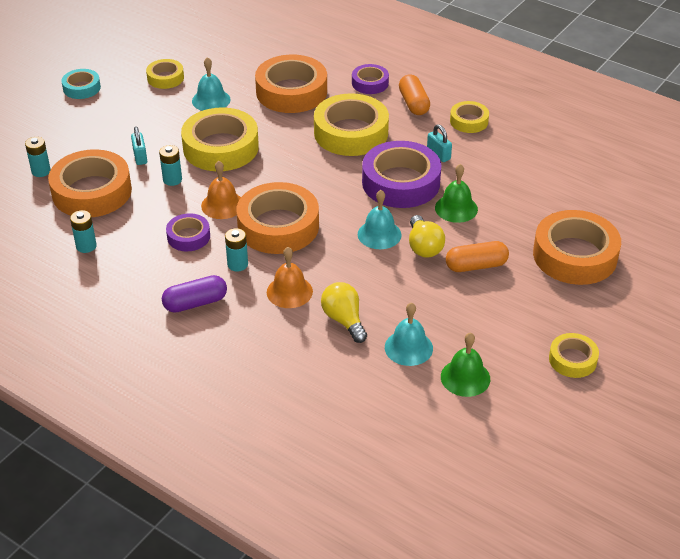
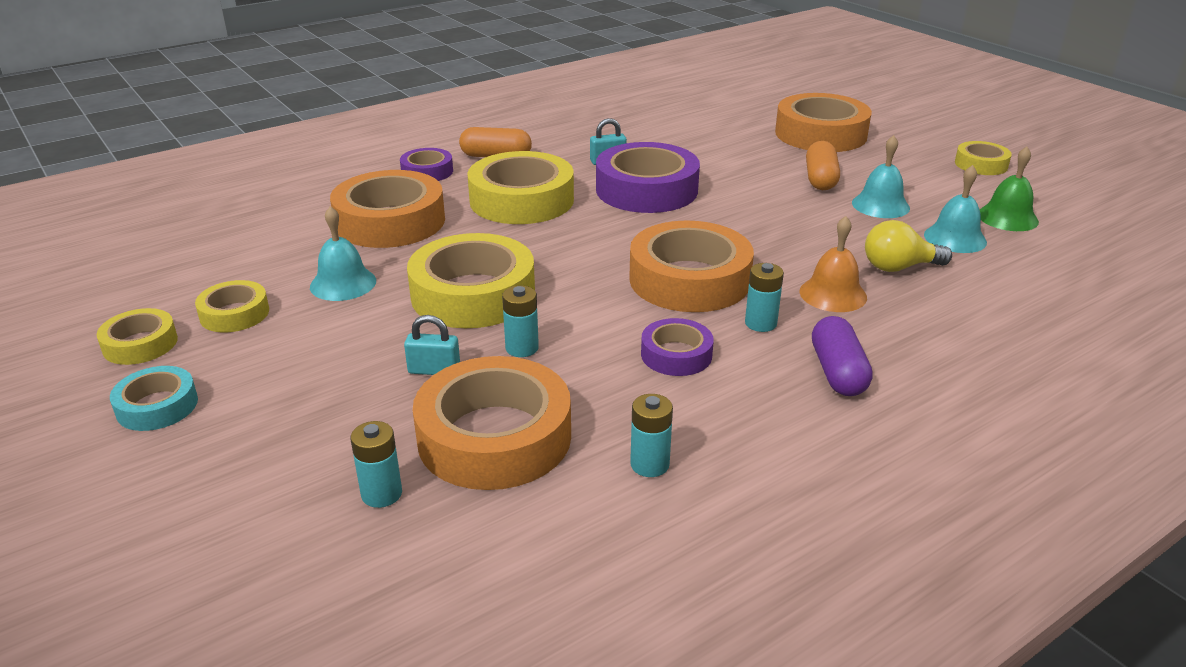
camera: 70 degrees left, 10 degrees down
orange bell [201,161,241,219] -> none
turquoise bell [358,190,401,249] -> turquoise bell moved to [852,135,910,218]
yellow light bulb [409,215,445,258] -> none
green bell [435,164,478,223] -> none
yellow tape [450,101,489,133] -> yellow tape moved to [97,308,178,365]

